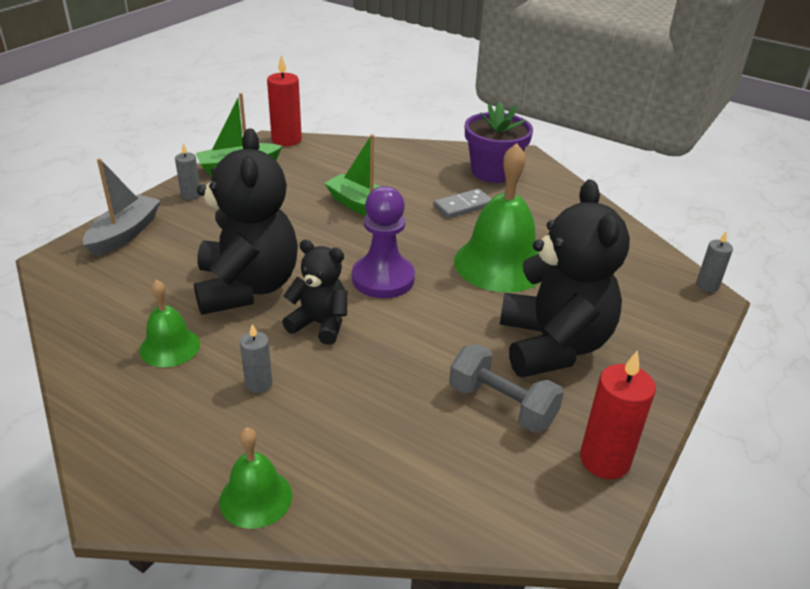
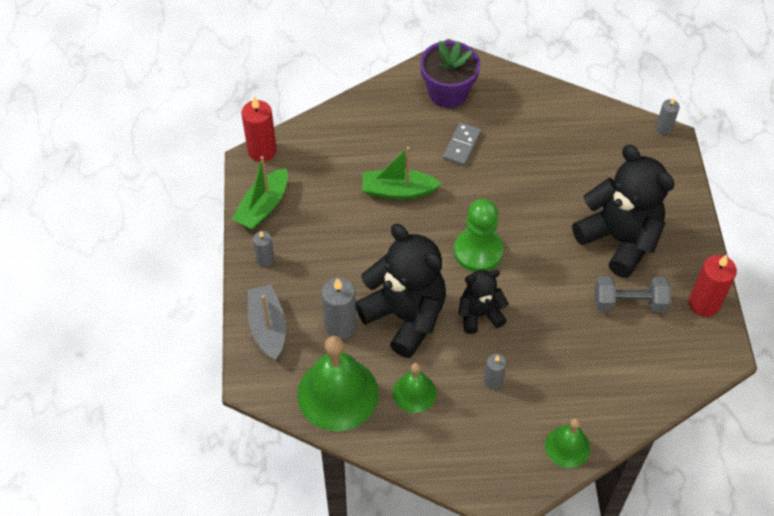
camera: 35 degrees left, 20 degrees up
purple pawn [352,186,415,298] -> green pawn [454,199,504,272]
green bell [454,143,539,293] -> green bell moved to [297,336,379,431]
none -> grey candle [322,278,357,340]

